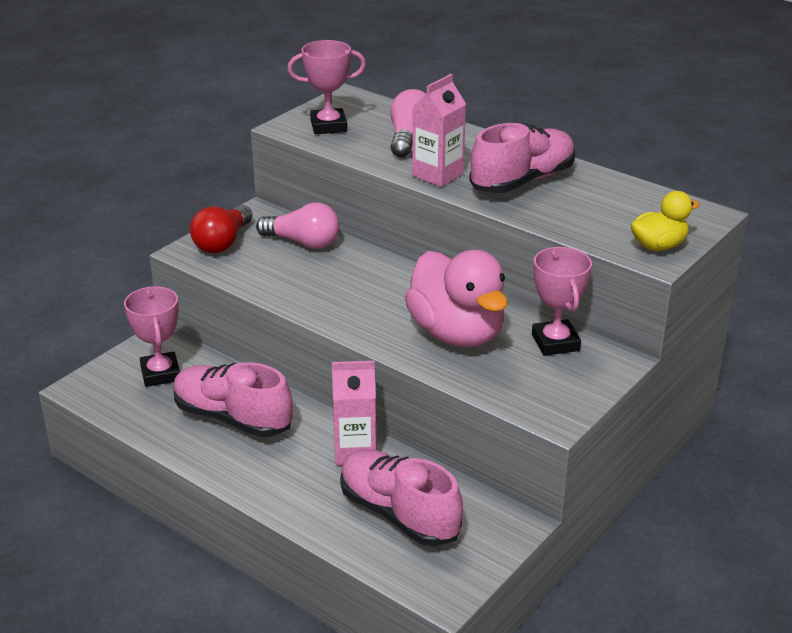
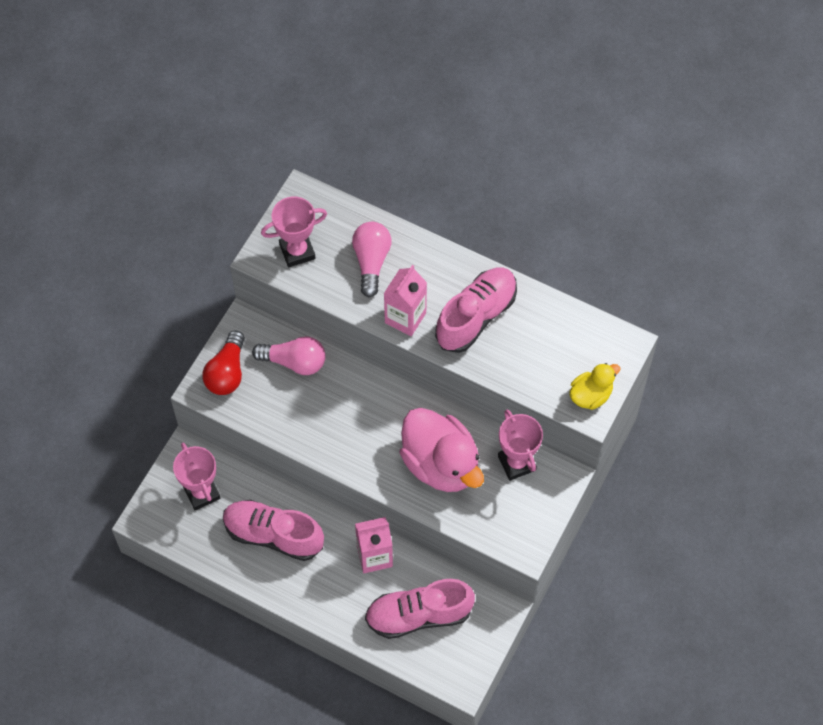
camera: 10 degrees left, 30 degrees up
pink shoe [340,449,463,546] -> pink shoe turned 45 degrees counterclockwise [365,579,475,639]

